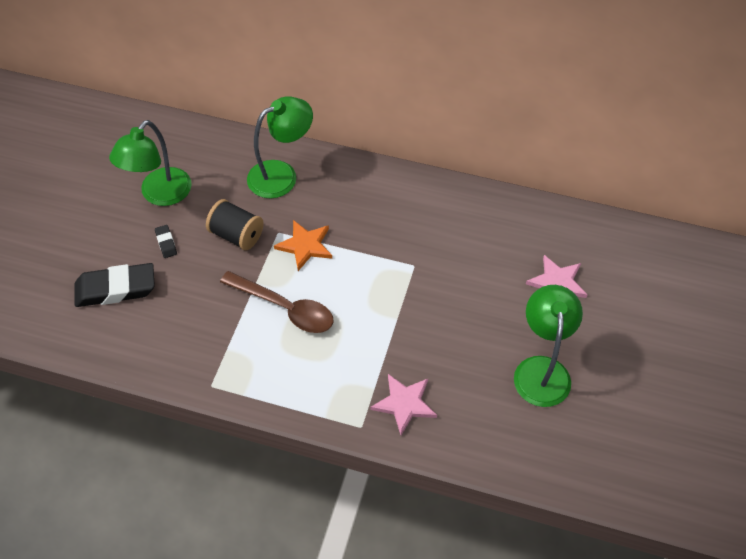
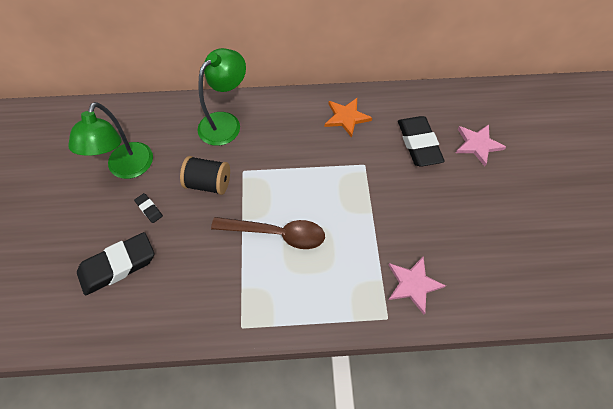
camera: 20 degrees left, 5 degrees up
orange star [274,220,332,271] -> orange star moved to [325,98,372,138]
green lamp [514,285,583,407] -> none
none -> black eraser [398,116,445,167]

